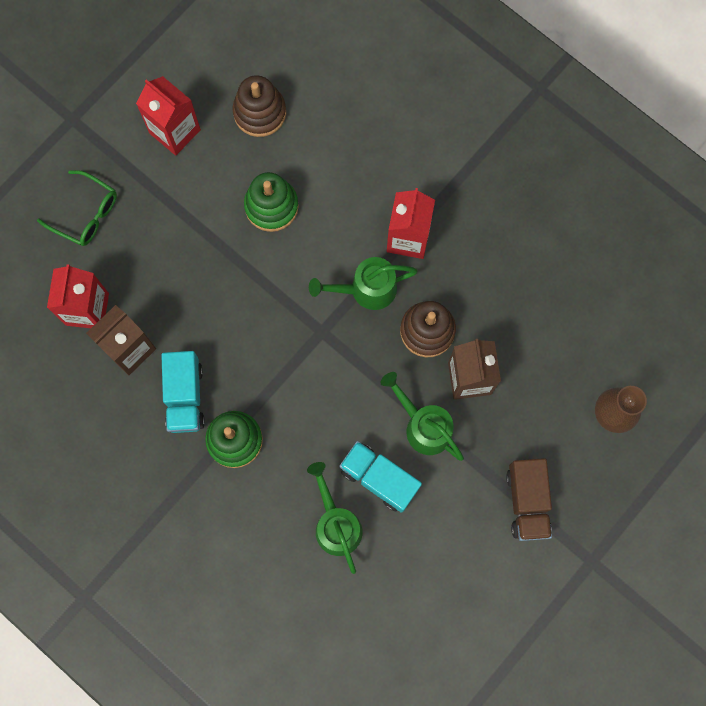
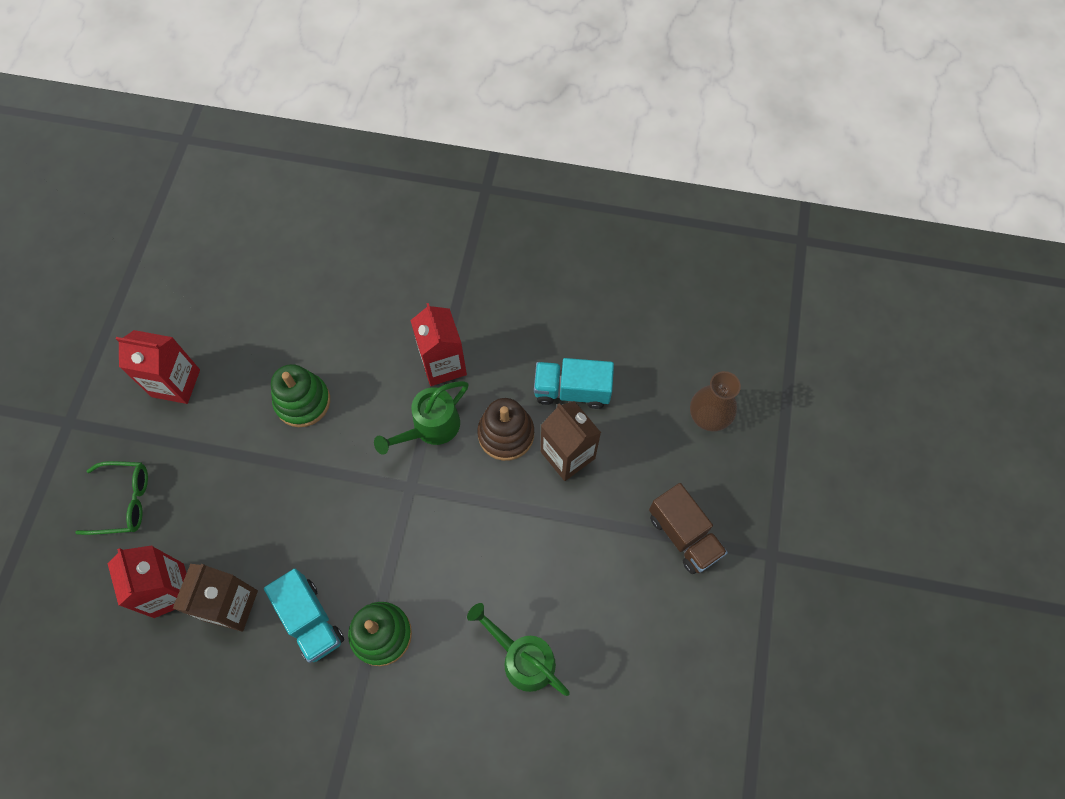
camera: 30 degrees left, 10 degrees down
brown stacking toy [233,75,286,137] -> none
turquoise truck [339,441,422,513] -> turquoise truck moved to [534,358,614,409]
green watering can [381,372,464,461] -> none

